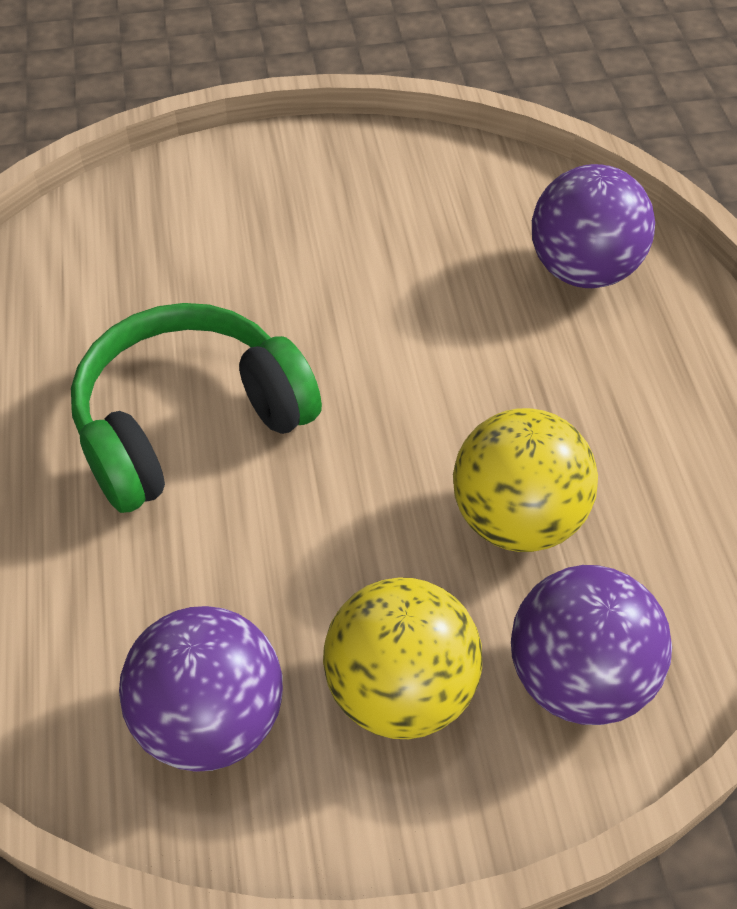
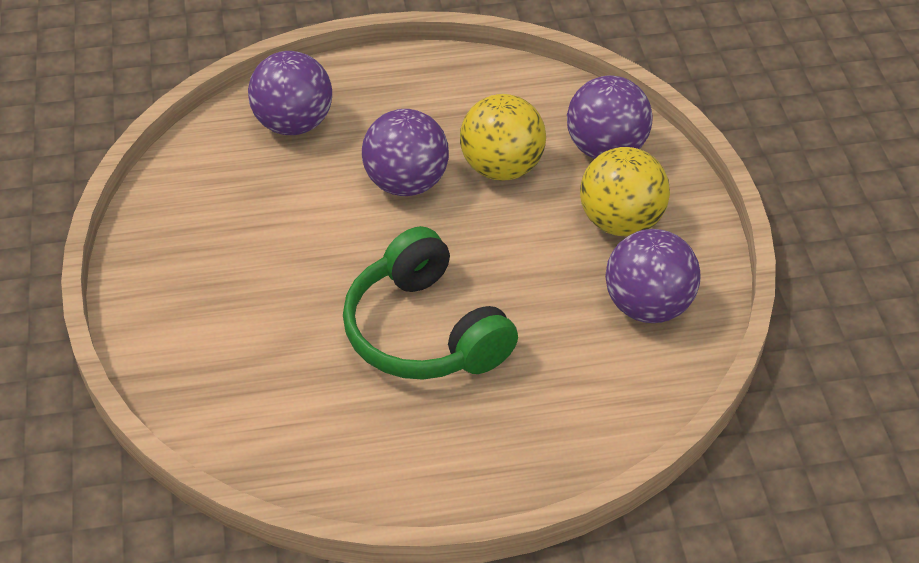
camera: 90 degrees left, 5 degrees down
none -> purple ball [362,109,449,196]

